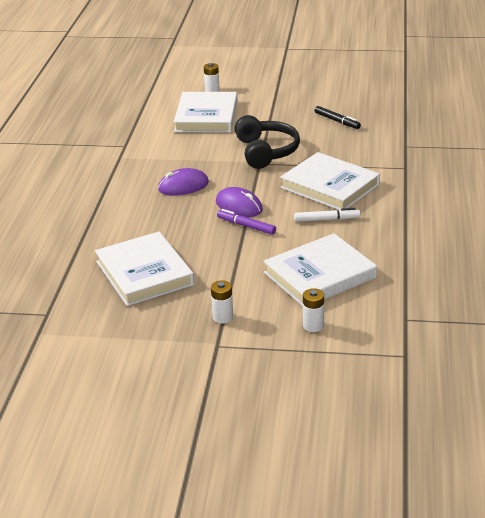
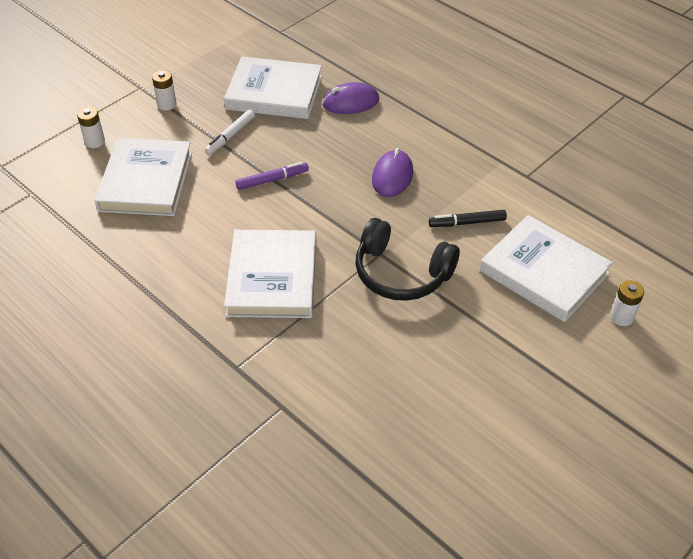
camera: 125 degrees right, 15 degrees up
purple mouse [216,187,263,217] -> purple mouse moved to [322,82,379,114]
white book [280,152,380,210] -> white book turned 75 degrees counterclockwise [224,230,316,318]
white marker [294,208,360,222] -> white marker moved to [205,109,255,155]
black marker [314,106,361,129] -> black marker moved to [429,210,507,227]

